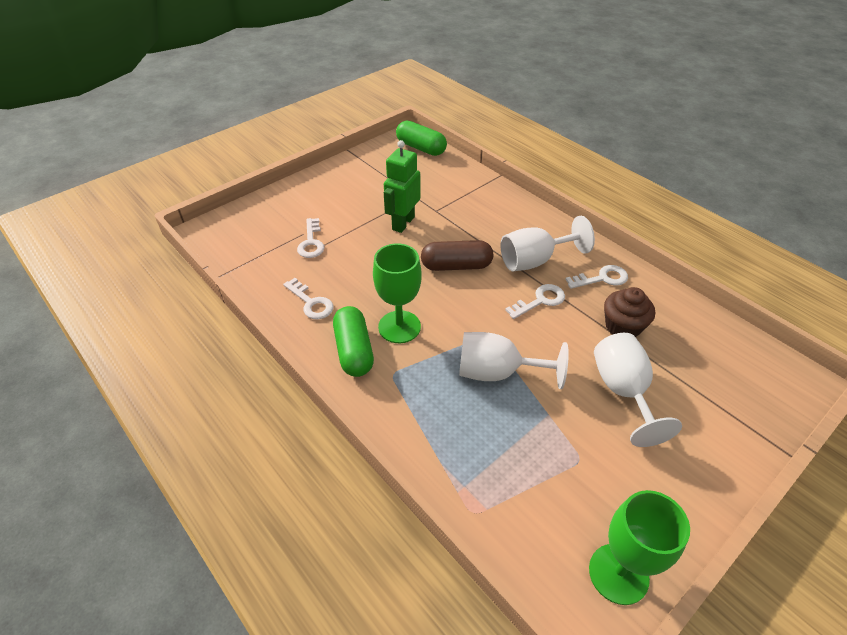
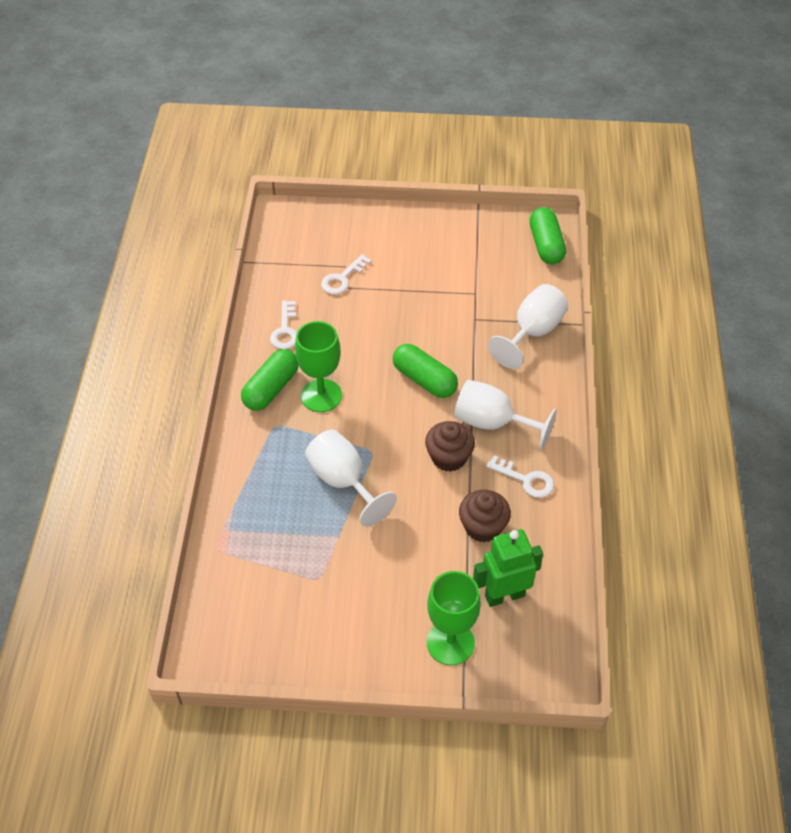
camera: 45 degrees right, 5 degrees up
green robot [384,140,421,233] -> green robot moved to [473,529,543,607]
brown capsule [421,240,493,271] -> green capsule [393,344,458,398]
white key [505,284,565,319] -> brown cupcake [425,421,475,472]
green goblet [589,490,690,605] -> green goblet moved to [427,571,481,665]
white goblet [594,333,682,447] -> white goblet moved to [488,284,568,369]

